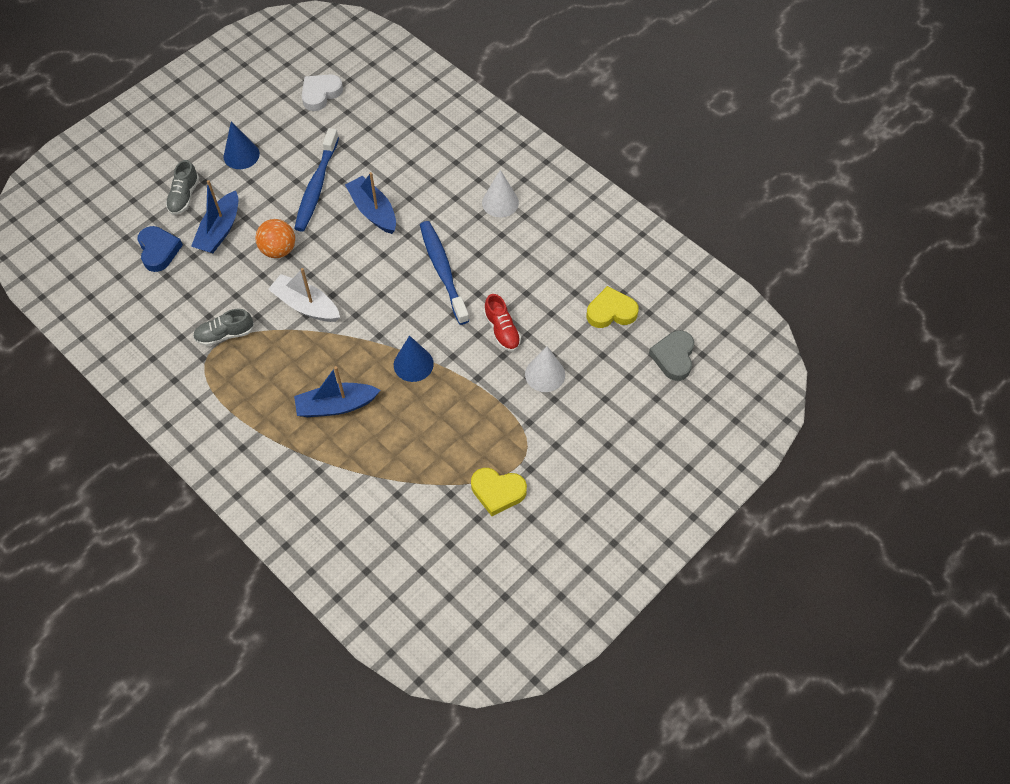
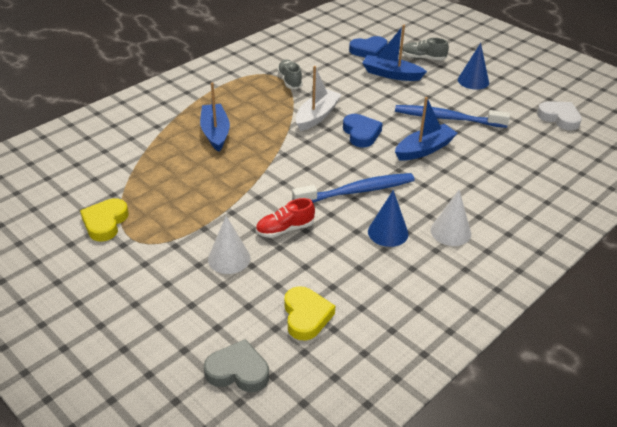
camera: 90 degrees right, 20 degrees down
orange ball [255,219,295,258] -> none
blue cone [394,336,434,382] -> blue cone moved to [368,190,408,247]
none -> blue heart [343,114,383,148]

